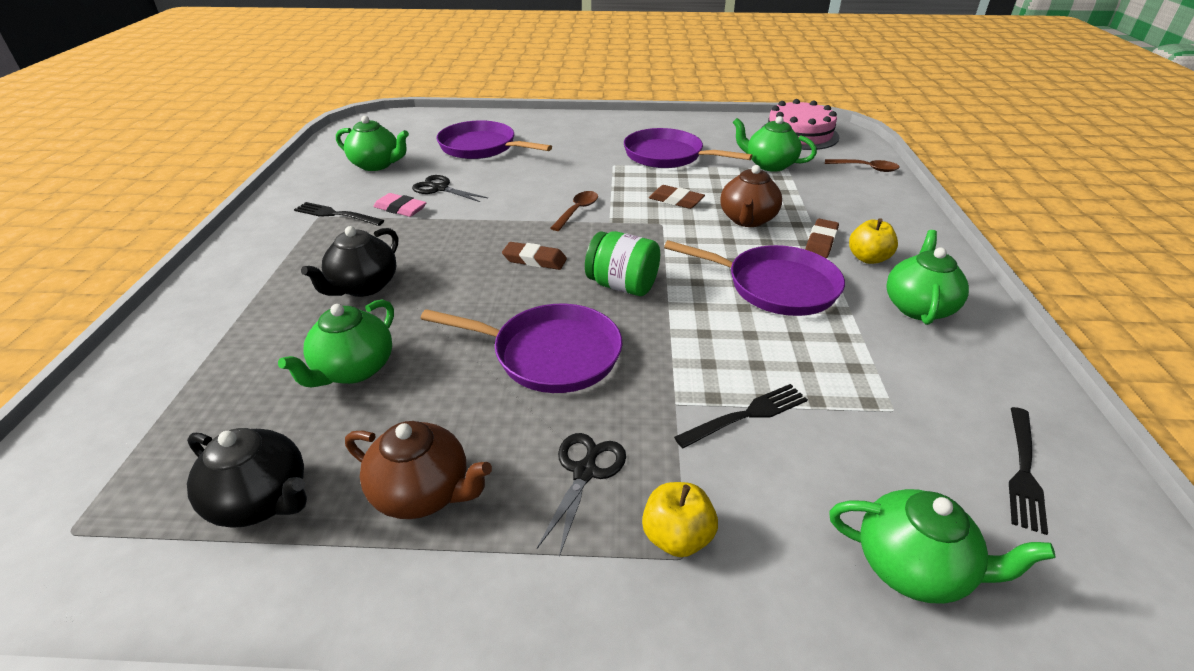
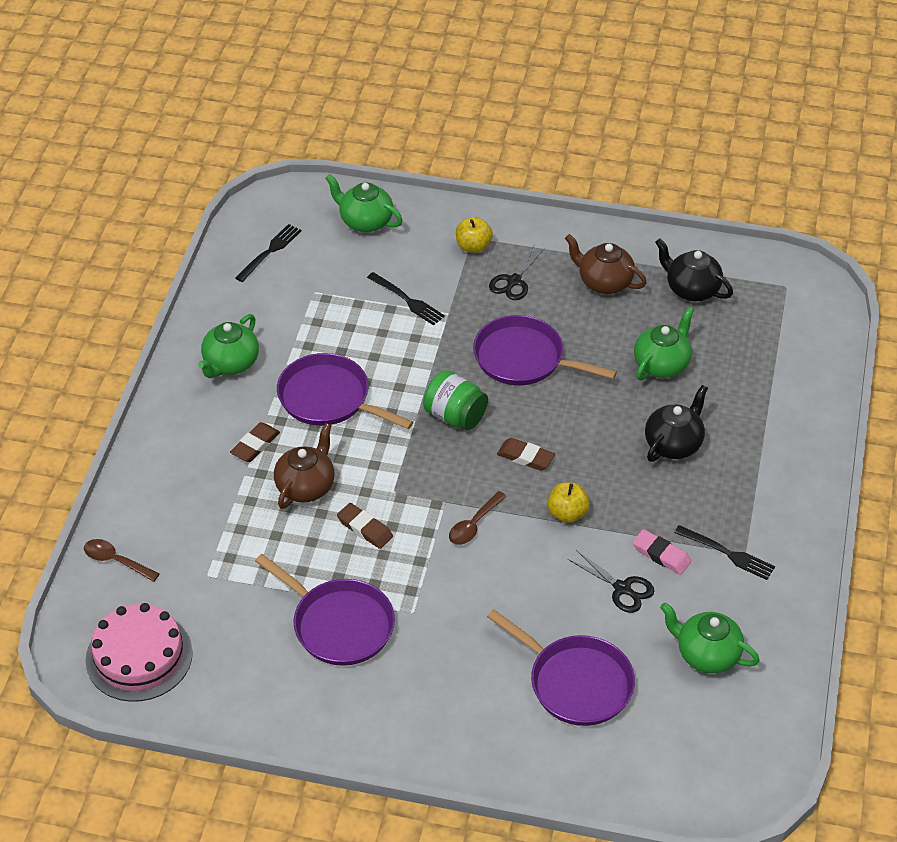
camera: 170 degrees left, 10 degrees up
black fork [674,384,808,448] -> black fork turned 120 degrees counterclockwise [367,272,445,325]
green teapot [733,116,817,172] -> none
yellow apple [849,218,898,264] -> yellow apple moved to [548,482,590,523]

